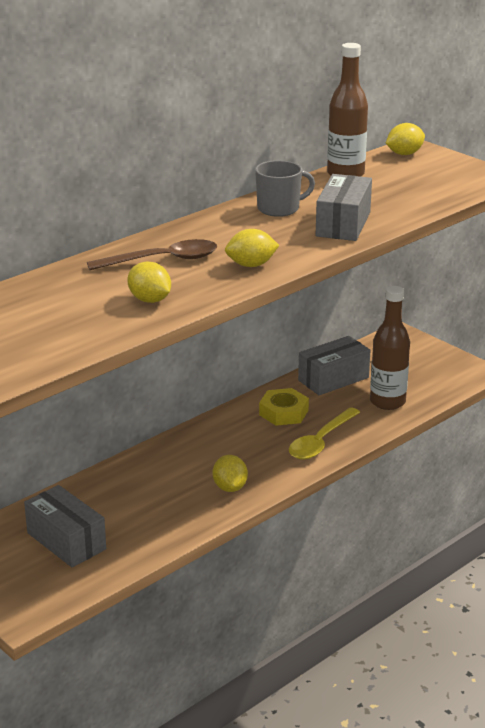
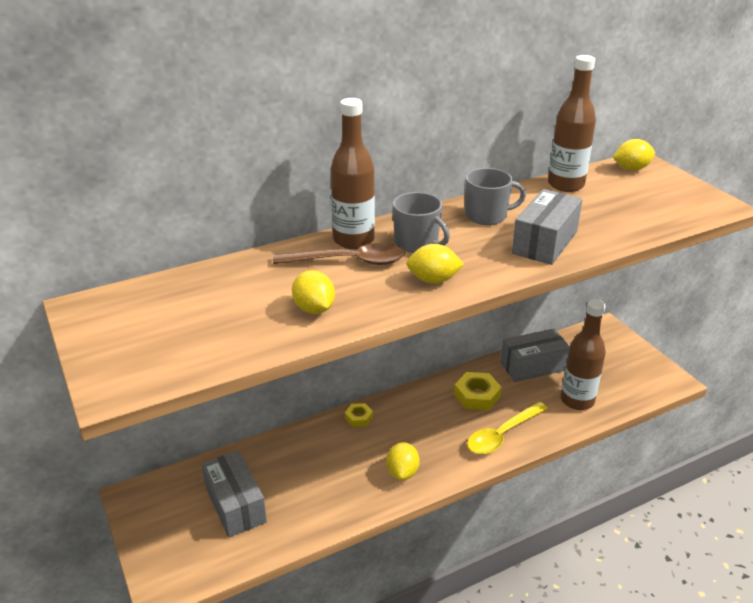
camera: 15 degrees right, 5 degrees up
none -> brown bottle [331,98,375,249]
none -> yellow nut [345,403,373,427]
none -> grey mug [393,192,450,253]

